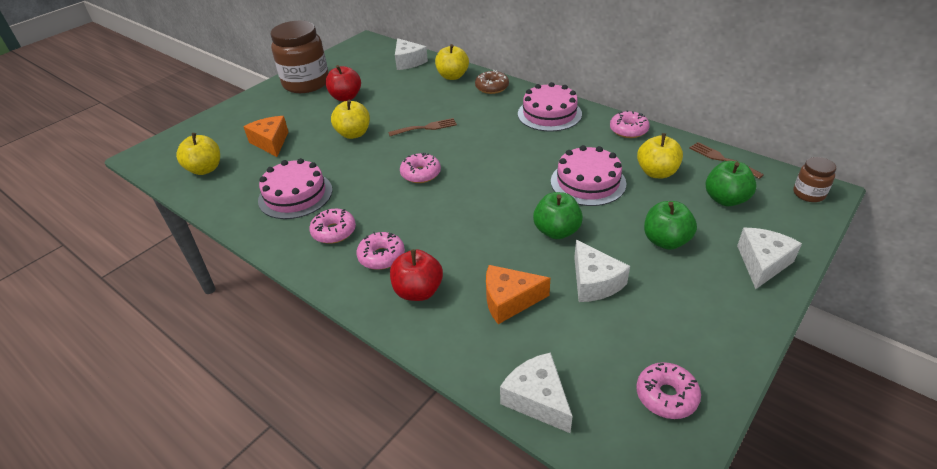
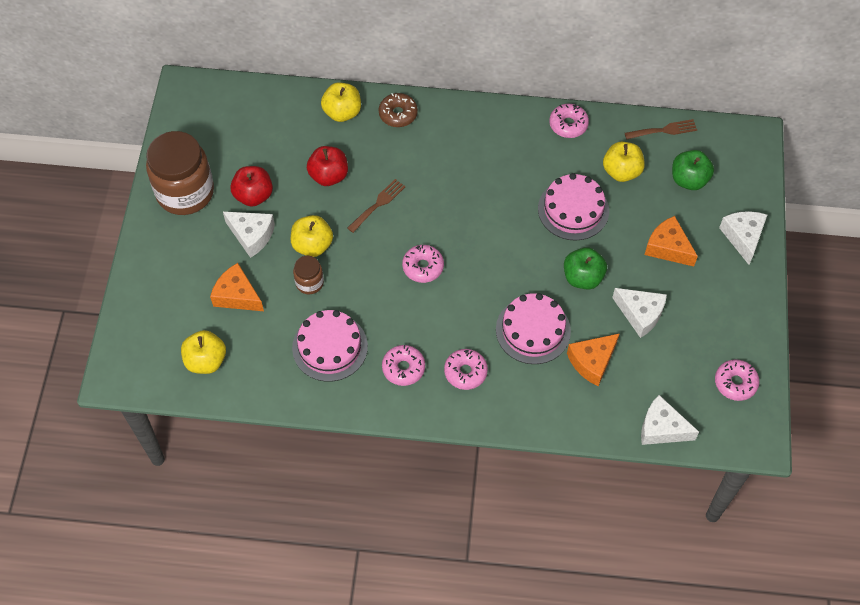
camera: 35 degrees left, 20 degrees up
red apple [390,249,443,301] -> red apple moved to [307,146,348,186]
white cheese [395,38,428,70] -> white cheese moved to [223,212,275,258]
pink cake [518,82,582,132] -> pink cake moved to [496,293,571,364]
green apple [644,201,697,250] -> orange cheese [644,216,698,267]
brown fork [689,142,764,179] -> brown fork turned 150 degrees clockwise [625,119,697,139]
brown jar [793,157,836,202] -> brown jar moved to [293,256,324,294]

